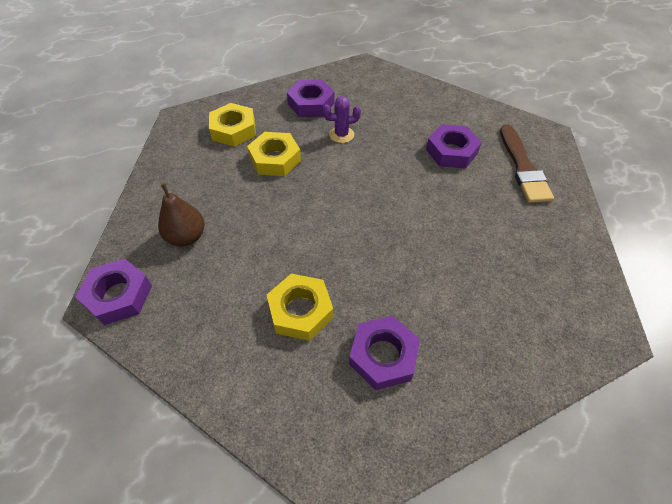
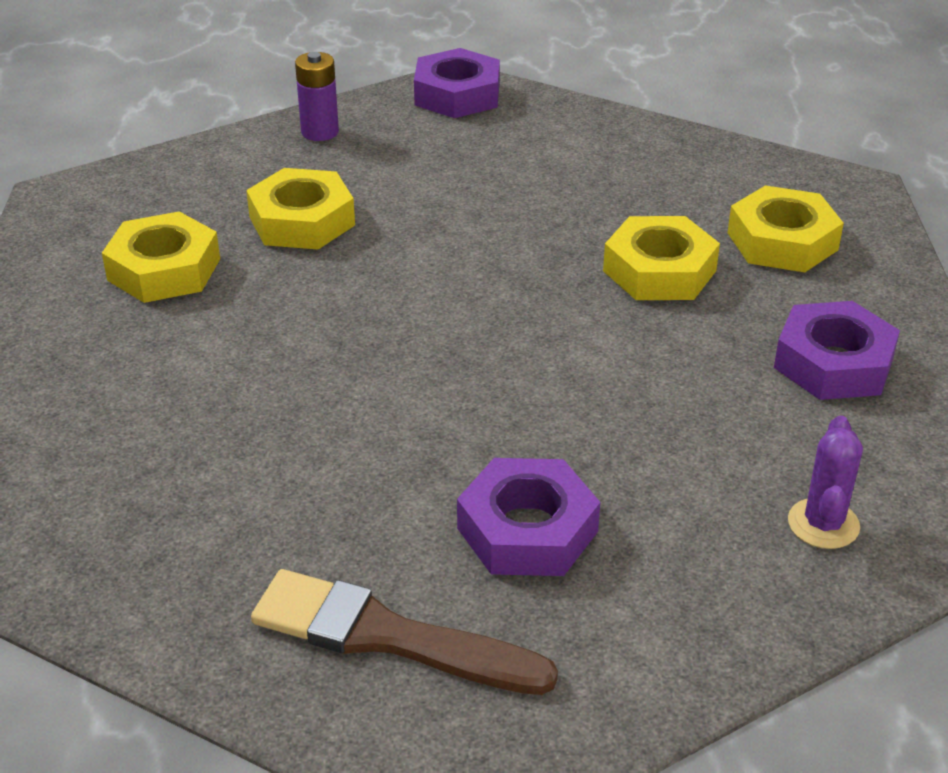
camera: 115 degrees right, 15 degrees down
brown pear [158,183,205,246] -> none
purple cactus [323,96,361,143] -> purple cactus moved to [788,416,863,549]
purple nut [349,316,420,390] -> yellow nut [102,211,220,303]
none -> purple battery [295,52,339,141]

